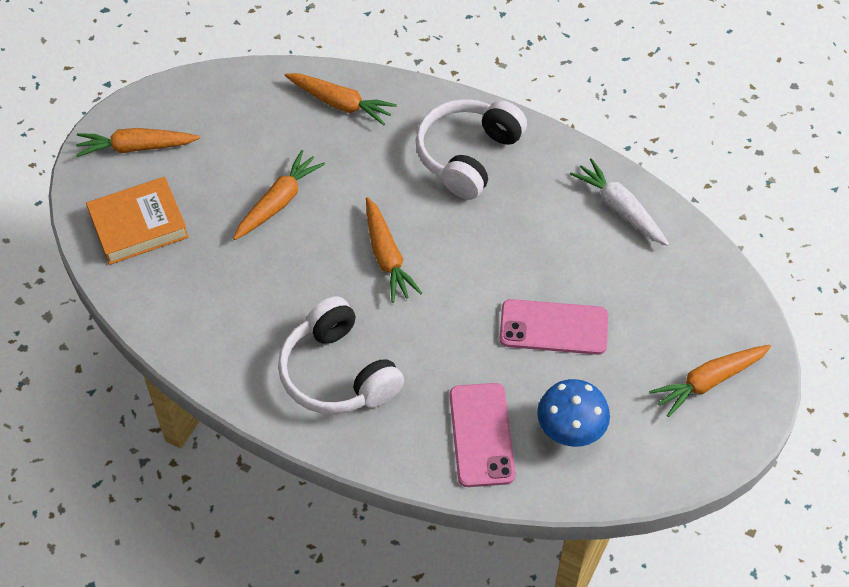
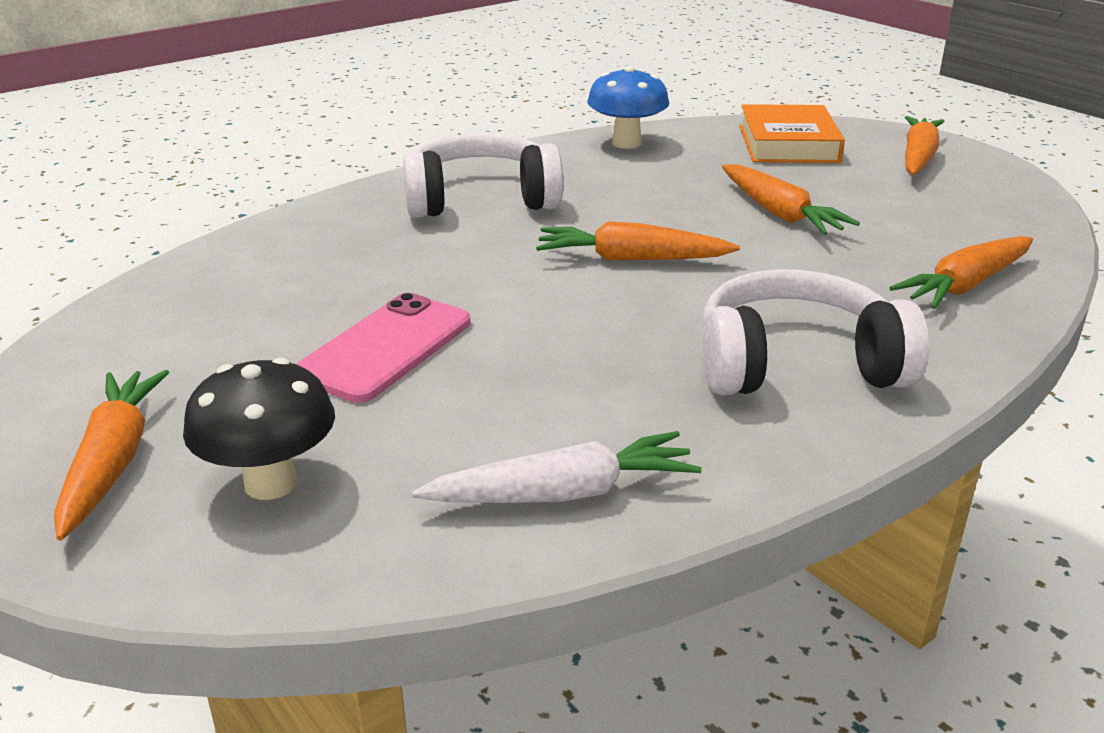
camera: 115 degrees right, 25 degrees down
white headphones [415,99,527,200] -> white headphones turned 60 degrees counterclockwise [702,269,929,395]
pink phone [450,383,515,487] -> none
blue mushroom [537,379,610,447] -> blue mushroom moved to [587,66,669,149]
none -> black mushroom [183,358,335,500]

